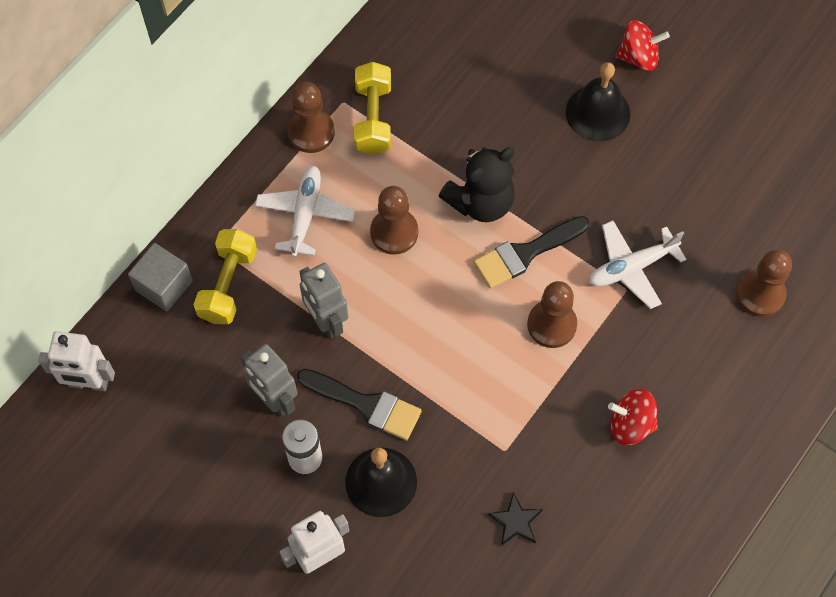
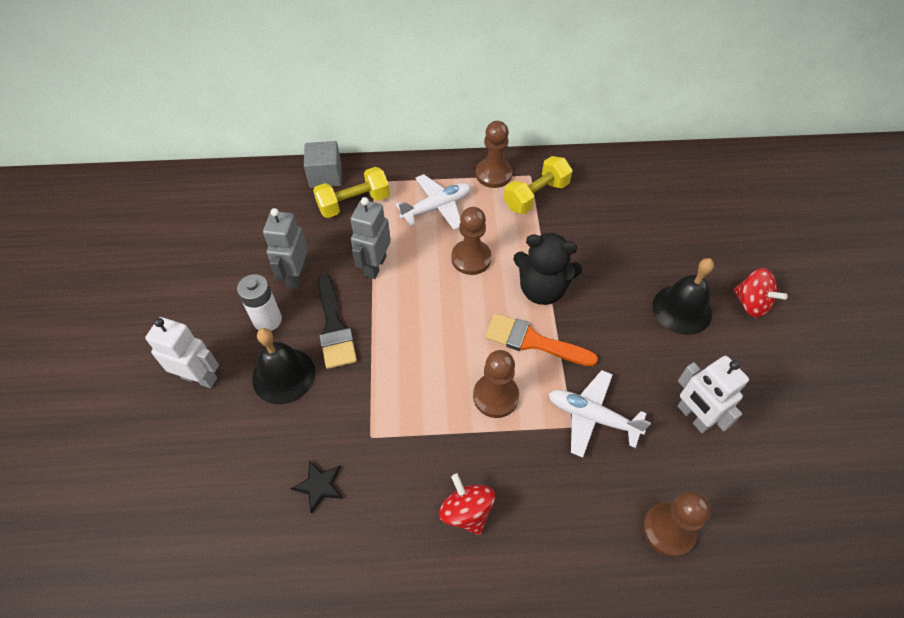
camera: 50 degrees right, 10 degrees down
white robot [38,331,115,391] -> white robot moved to [678,356,749,433]
black brush [474,216,590,289] -> orange brush [485,313,598,366]

